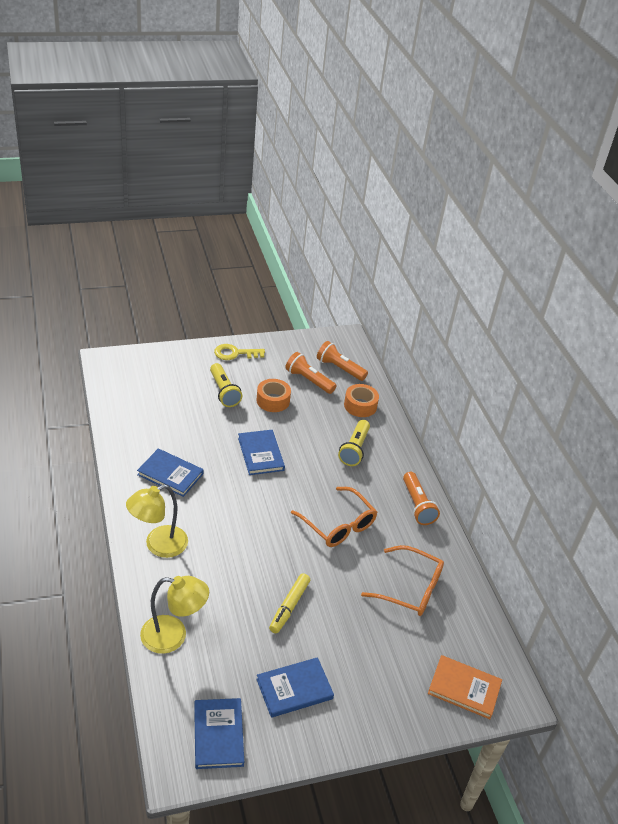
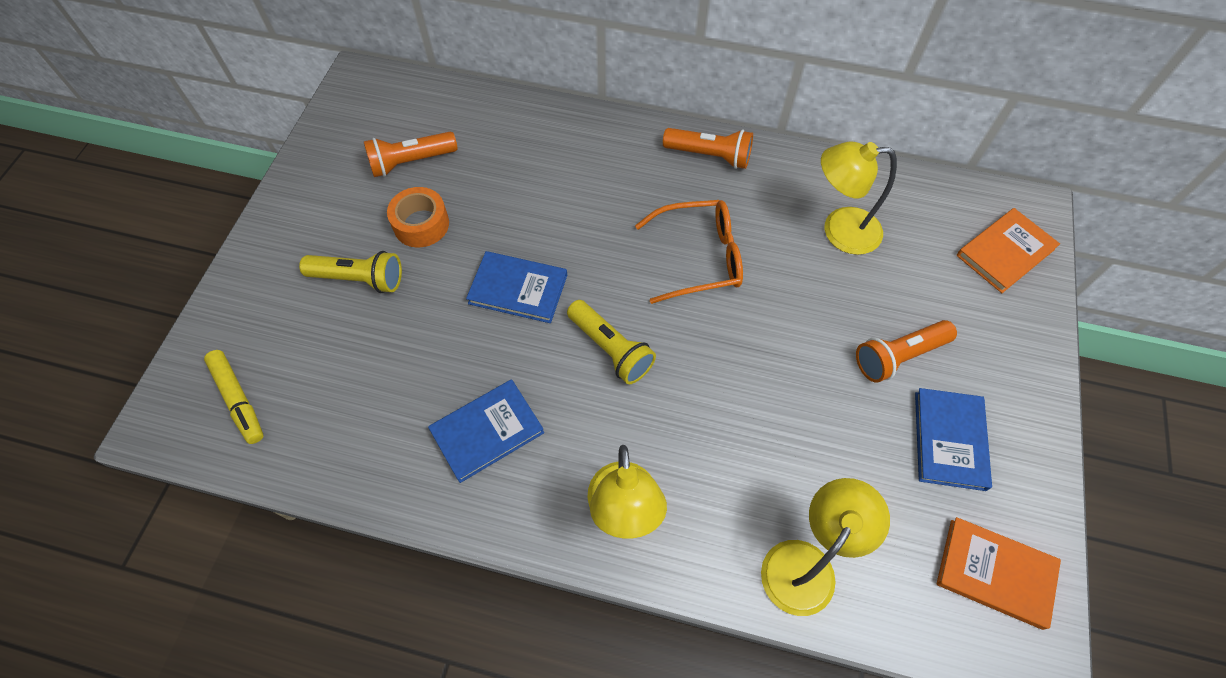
camera: 55 degrees left, 20 degrees up
blue book [194,698,244,769] -> orange book [937,517,1061,630]
yellow key [214,344,265,360] -> none
yellow marker [269,573,310,633] -> yellow marker moved to [204,350,264,444]
orange flashlight [317,341,368,381] -> orange flashlight moved to [856,320,957,383]
yellow flashlight [338,420,370,466] -> yellow flashlight moved to [567,300,656,384]
orange tape [344,384,379,417] -> none
orange glasses [361,545,444,616] -> yellow lamp [821,141,897,255]

